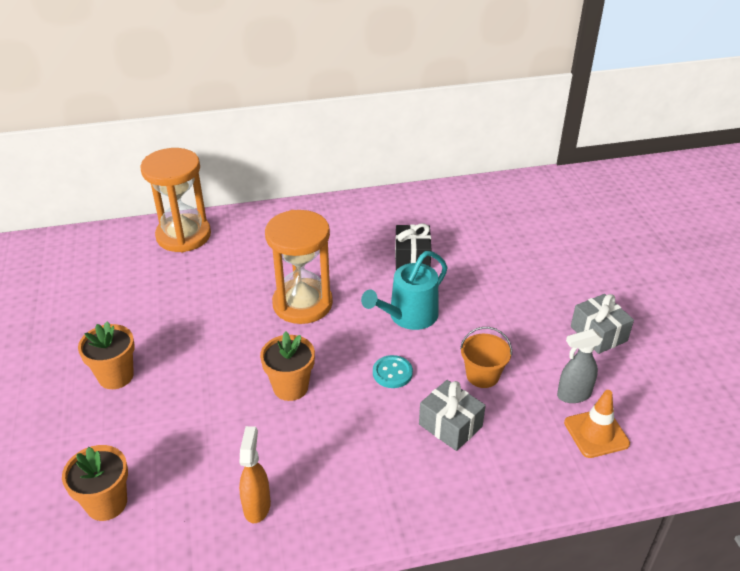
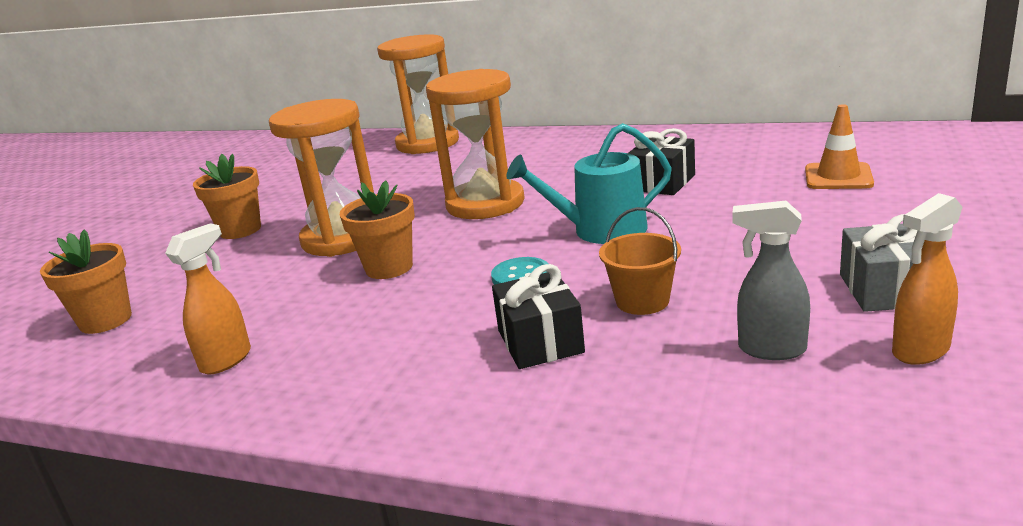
camera: 35 degrees right, 15 degrees down
grey gift [419,380,486,451] -> black gift [492,264,585,369]
orange traffic cone [564,390,630,458] -> orange traffic cone moved to [805,104,874,189]
none -> orange hourglass [269,99,374,257]
none -> orange spray bottle [892,193,963,365]

